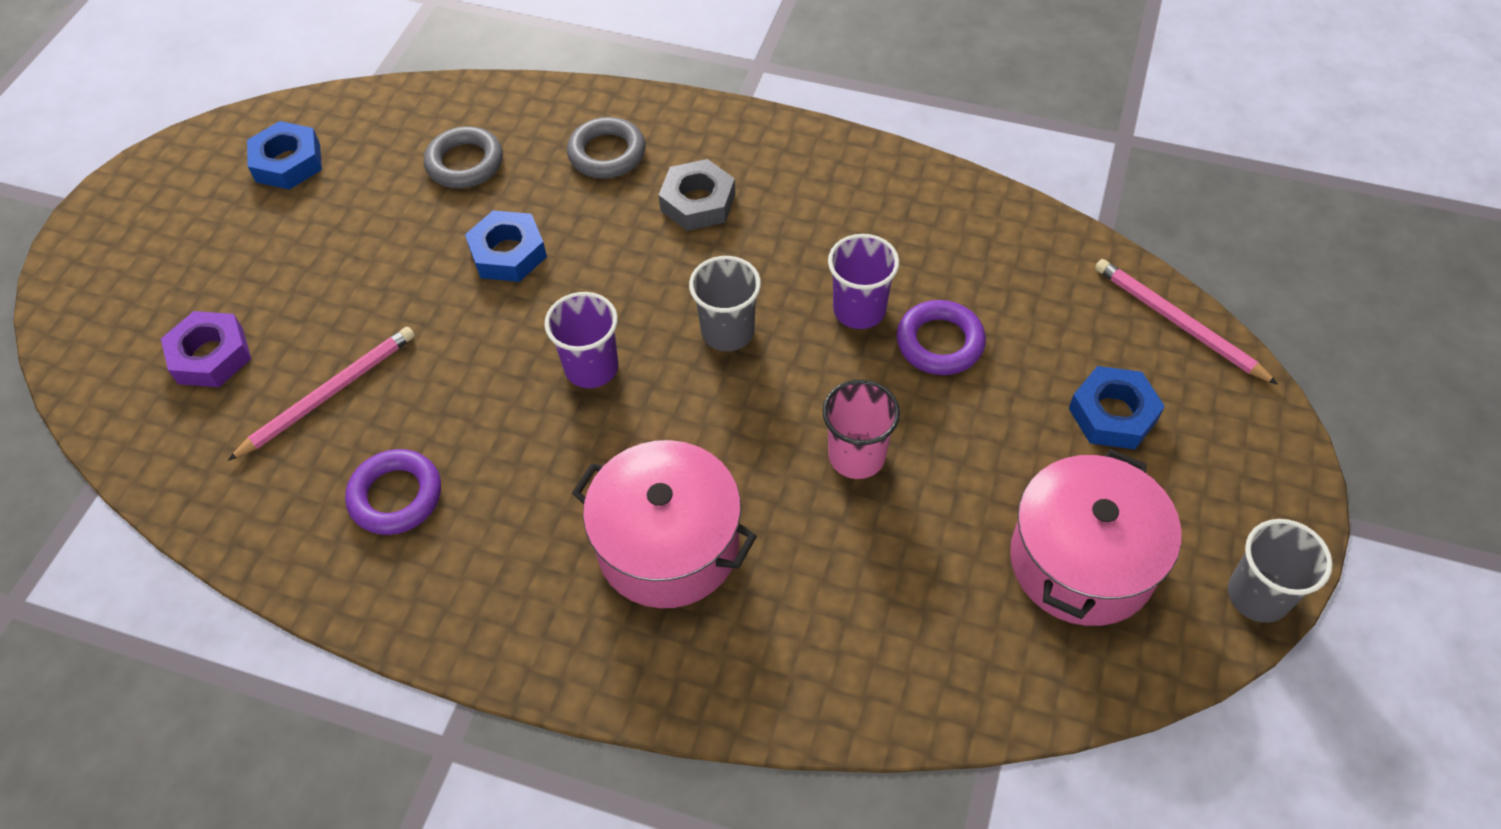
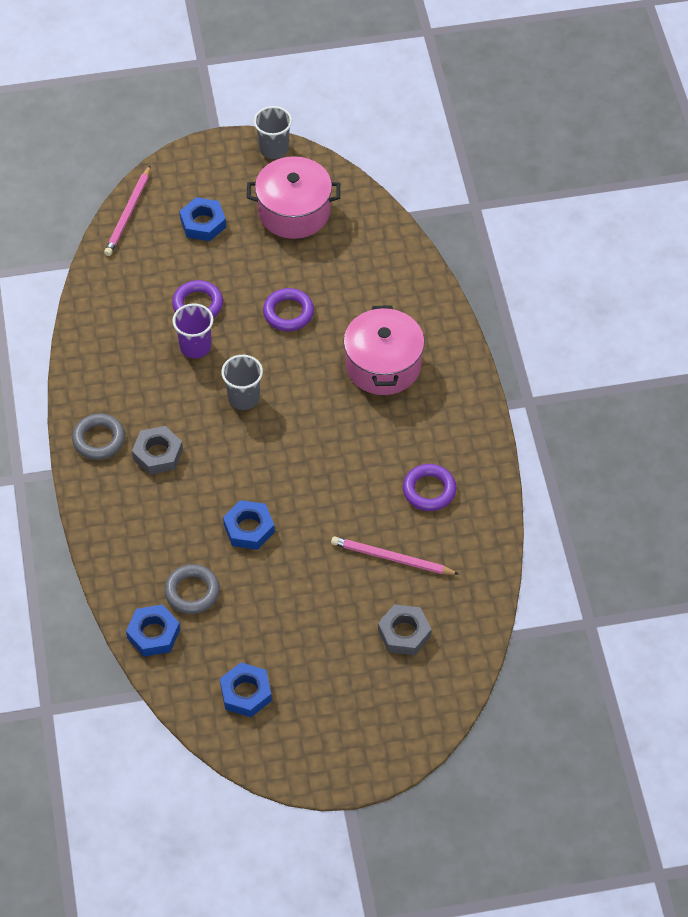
camera: 120 degrees left, 0 degrees up
purple nut [161,311,251,387] -> grey nut [378,604,431,655]
purple cup [544,292,618,388] -> none
grey ring [567,117,646,179] -> grey ring moved to [72,414,125,460]
pink cup [822,379,900,479] -> purple ring [263,288,314,331]
none -> blue nut [126,605,180,657]

